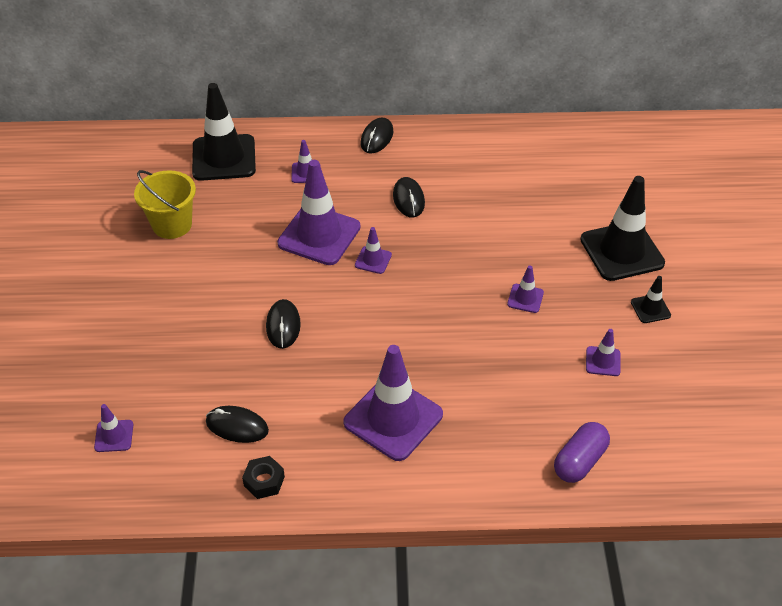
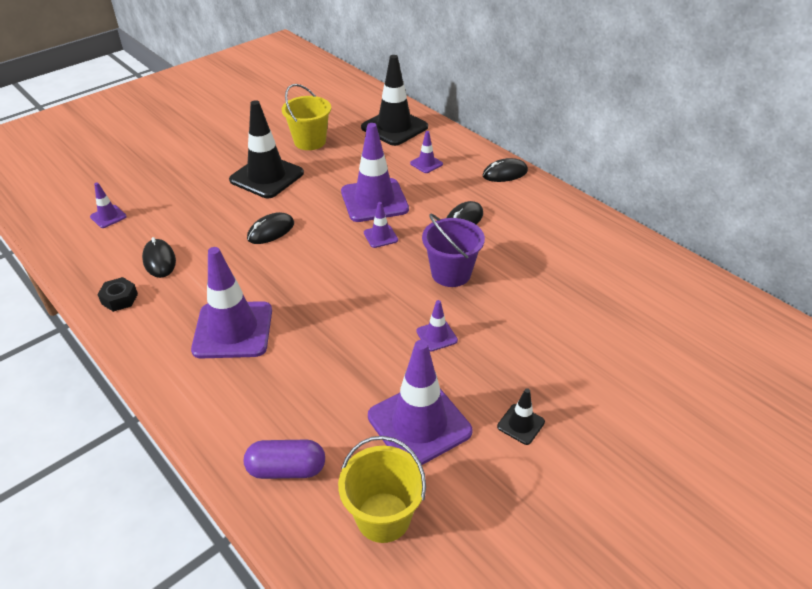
camera: 50 degrees right, 5 degrees down
black traffic cone [580,176,665,281] -> black traffic cone moved to [229,100,304,198]
purple traffic cone [586,329,621,376] -> purple traffic cone [368,340,472,465], size x2.19
none -> yellow bucket [338,436,426,543]
none -> purple bucket [422,214,485,287]

